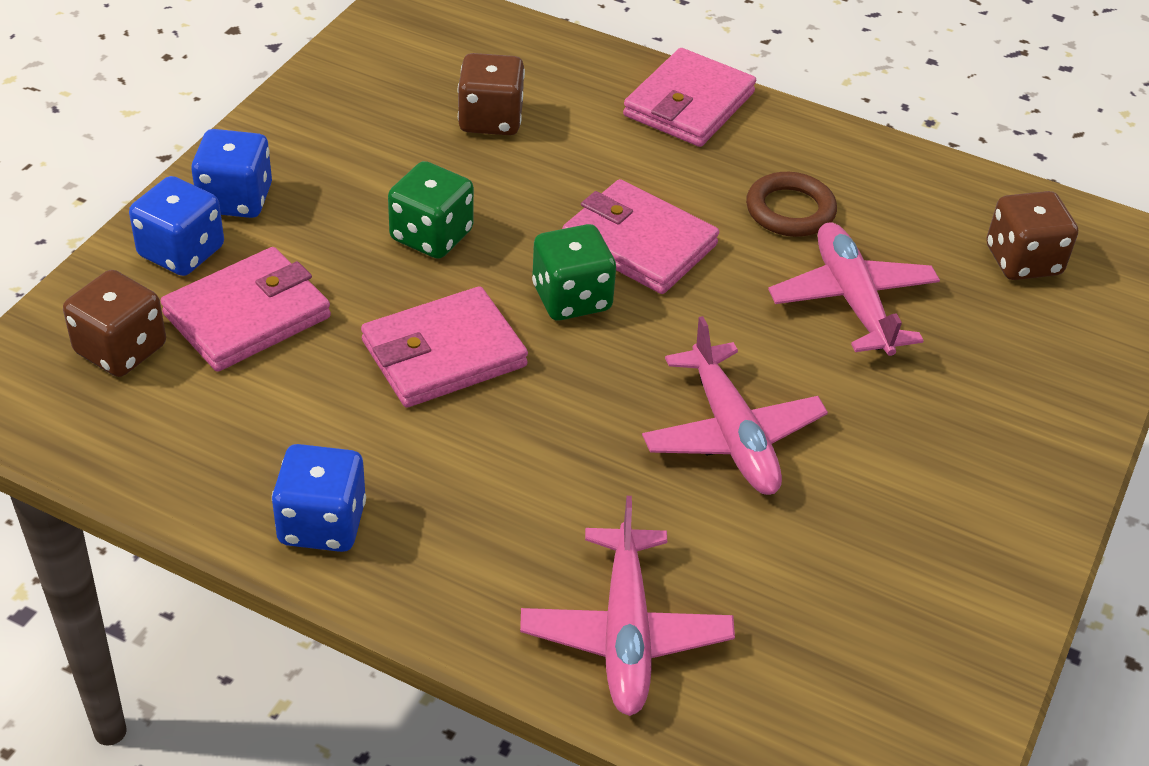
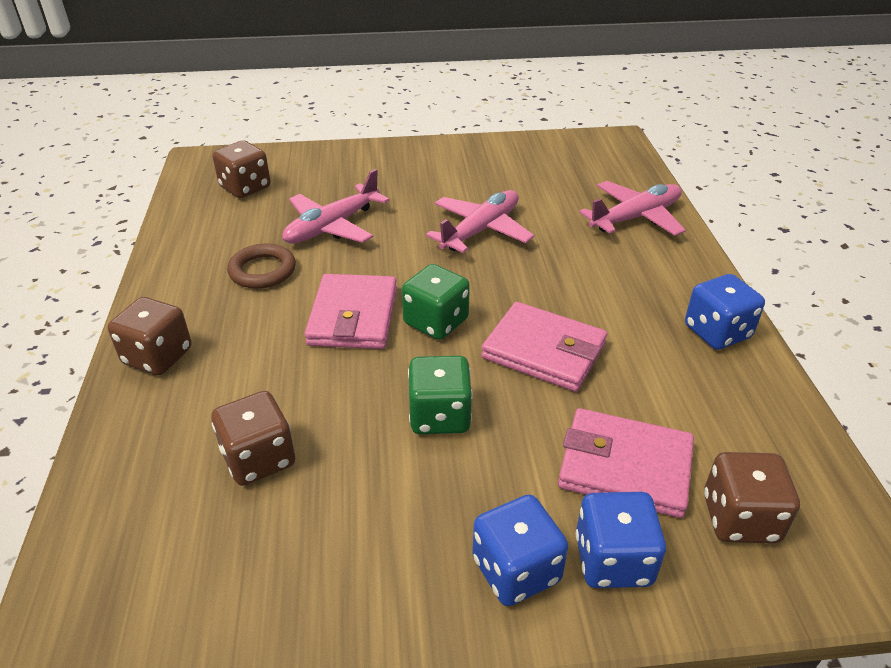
camera: 120 degrees left, 5 degrees down
pink wallet [623,48,756,147] -> brown dice [108,297,192,375]

